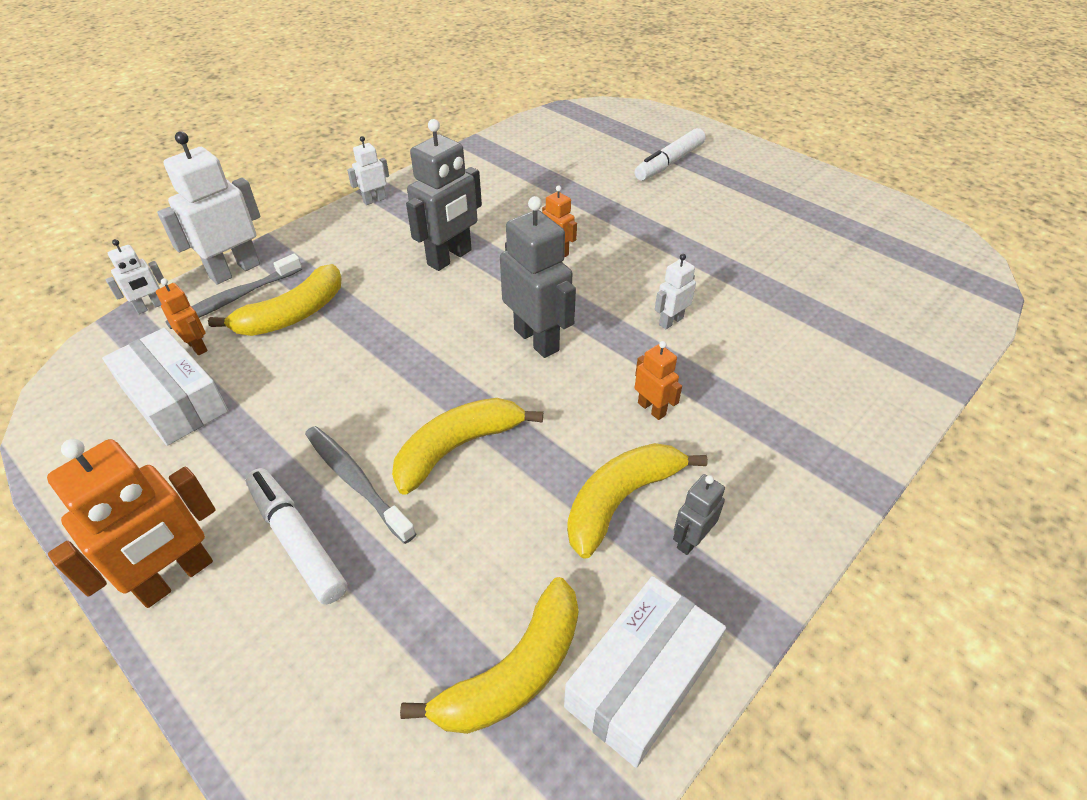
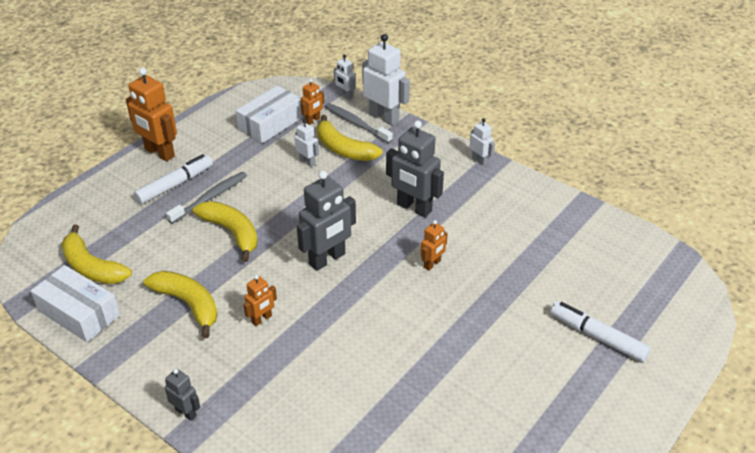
camera: 85 degrees right, 5 degrees down
white robot [655,254,696,329] -> white robot moved to [295,119,319,167]
grey robot [673,474,725,555] -> grey robot moved to [165,369,200,421]

